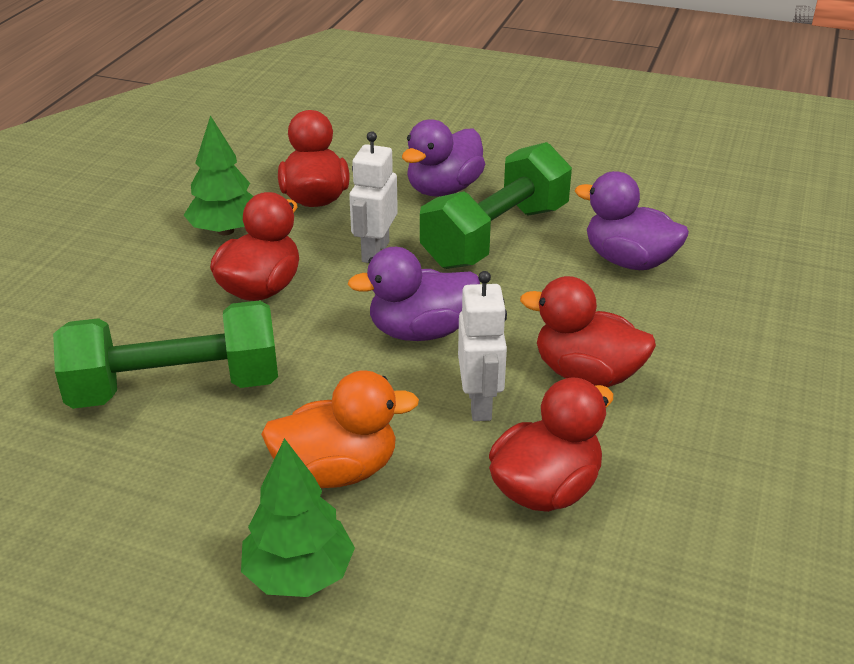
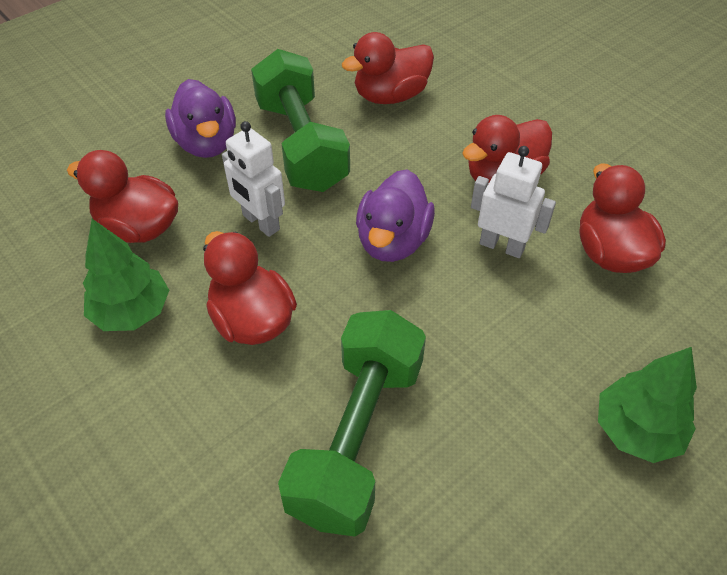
camera: 60 degrees left, 15 degrees up
orange duck [261,370,419,488] -> none
purple duck [575,171,689,270] -> red duck [342,32,434,104]

